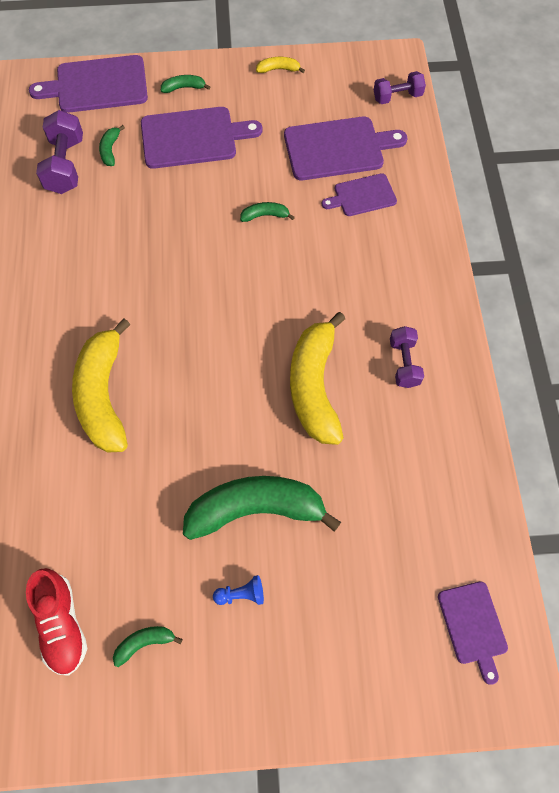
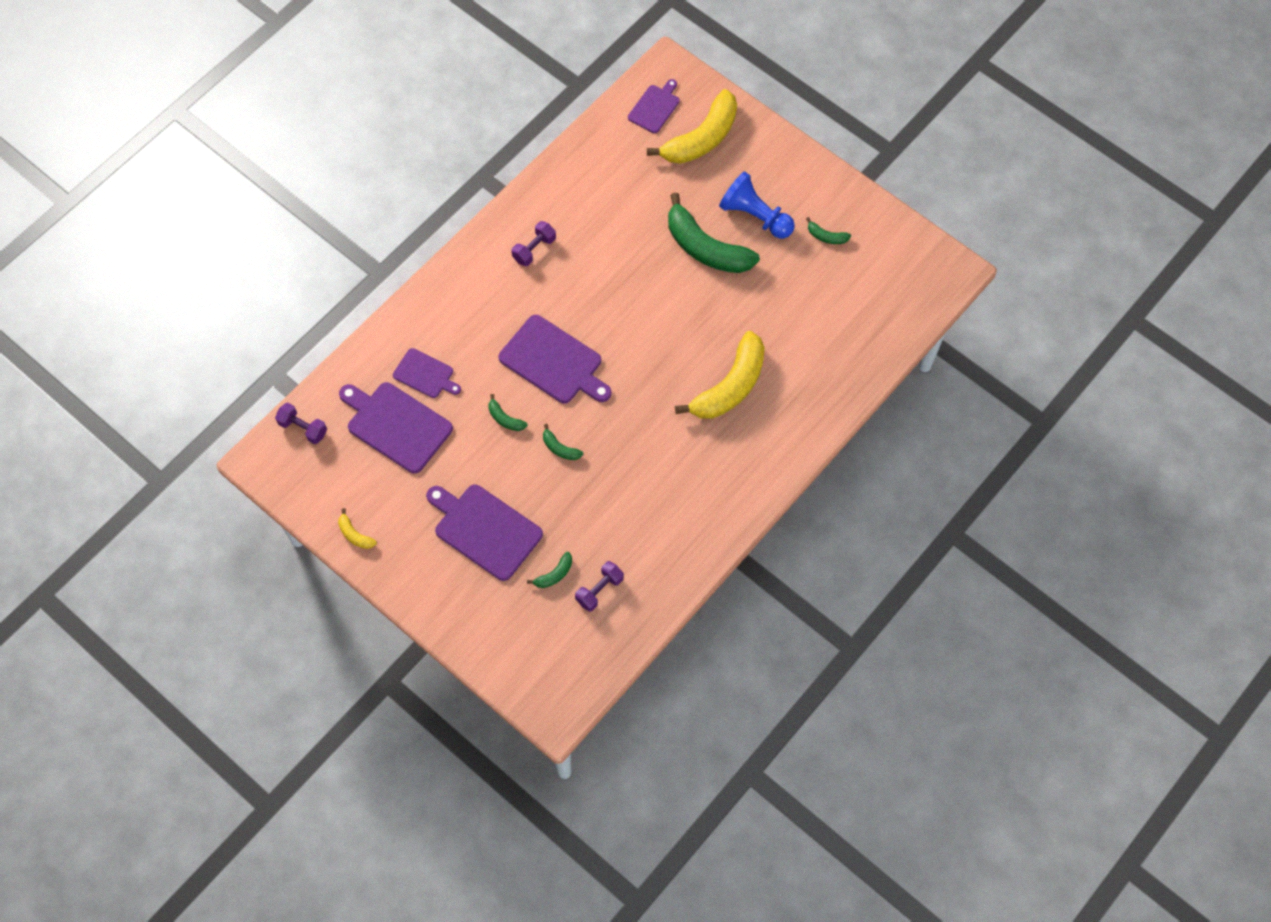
camera: 135 degrees left, 0 degrees up
red shoe [26,568,87,676] -> none
purple cutting board [29,55,148,113] -> purple cutting board moved to [499,315,611,403]
purple dumbbell [36,110,83,194] -> purple dumbbell [575,561,624,612], size x0.65
green banana [161,75,210,93] -> green banana moved to [543,424,583,460]
blue pawn [213,575,264,605] -> blue pawn [719,171,795,239], size x2.17
yellow banana [290,312,345,445] -> yellow banana moved to [647,89,737,164]

